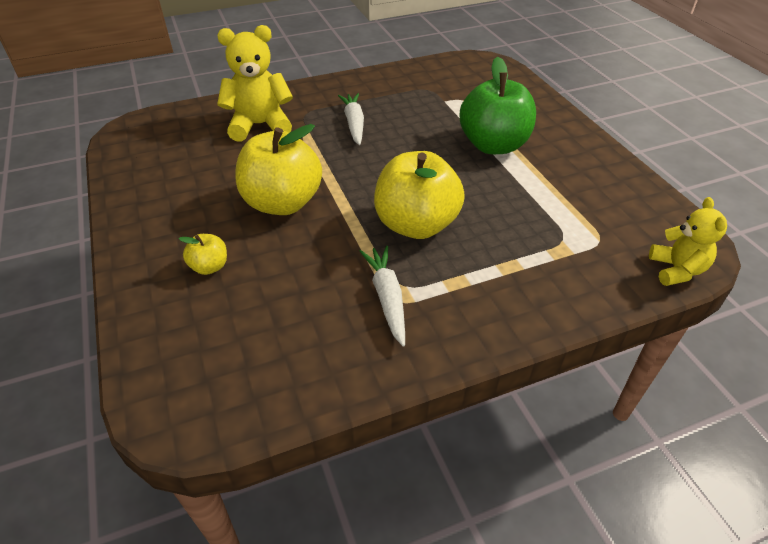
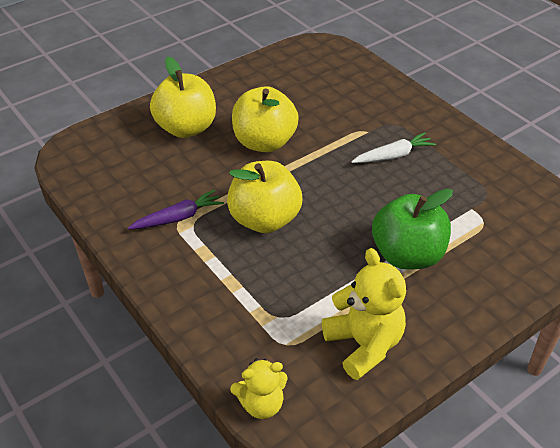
camera: 75 degrees right, 0 degrees up
yellow apple [179,234,227,275] -> yellow apple [150,57,216,138], size x2.22
yellow teddy bear [217,25,293,142] -> yellow teddy bear moved to [322,248,406,380]
white carrot [359,246,405,347] -> purple carrot [128,189,224,230]

